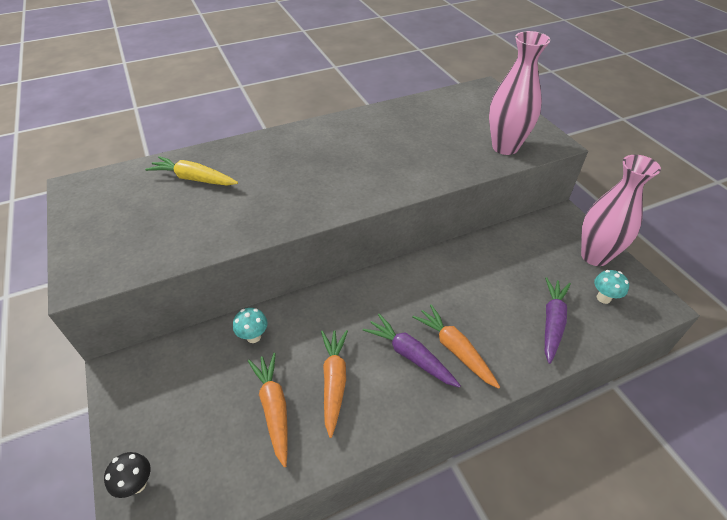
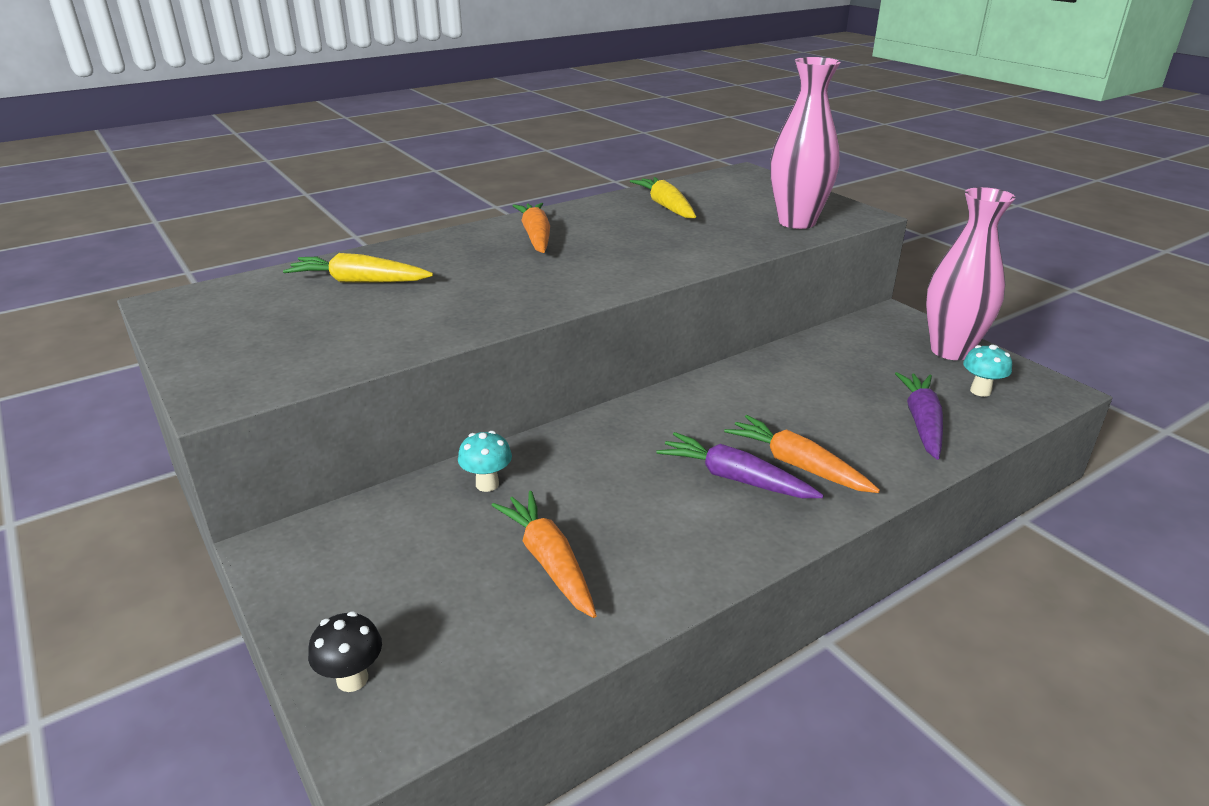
camera: 10 degrees left, 15 degrees down
orange carrot [321,330,348,438] -> orange carrot moved to [512,203,550,253]
none -> yellow carrot [630,177,696,218]

